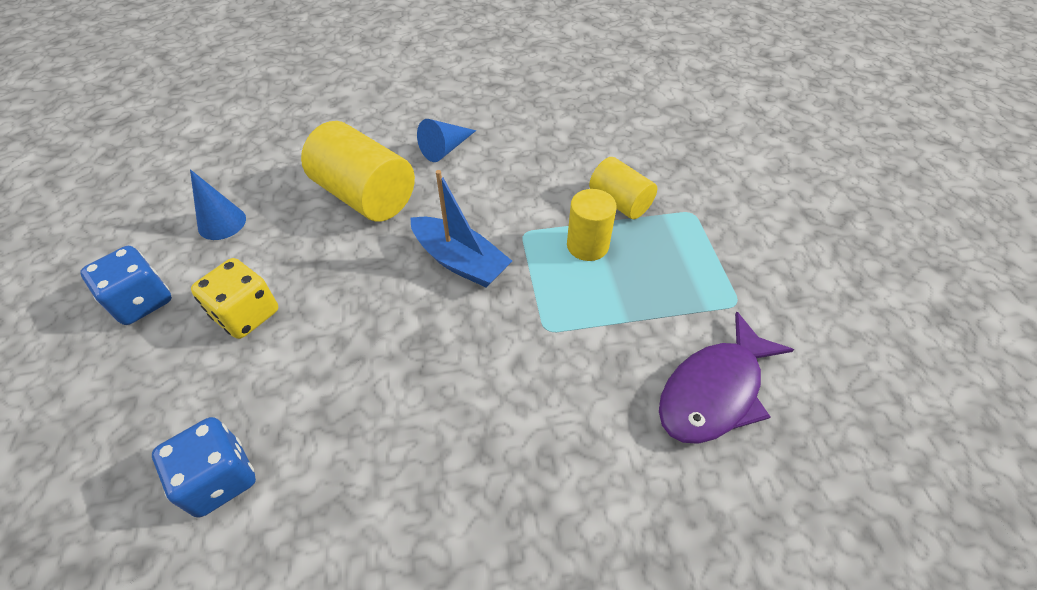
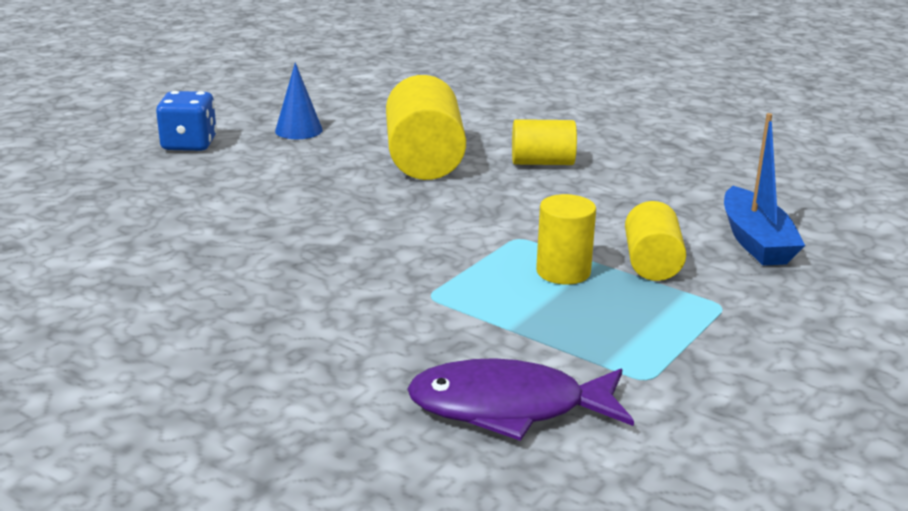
camera: 45 degrees right, 25 degrees down
blue dice [152,417,256,517] -> none
yellow dice [191,258,278,339] -> none
blue boat [410,170,512,287] -> blue boat moved to [724,113,805,266]
blue cone [417,119,476,162] -> yellow cylinder [512,119,577,165]

